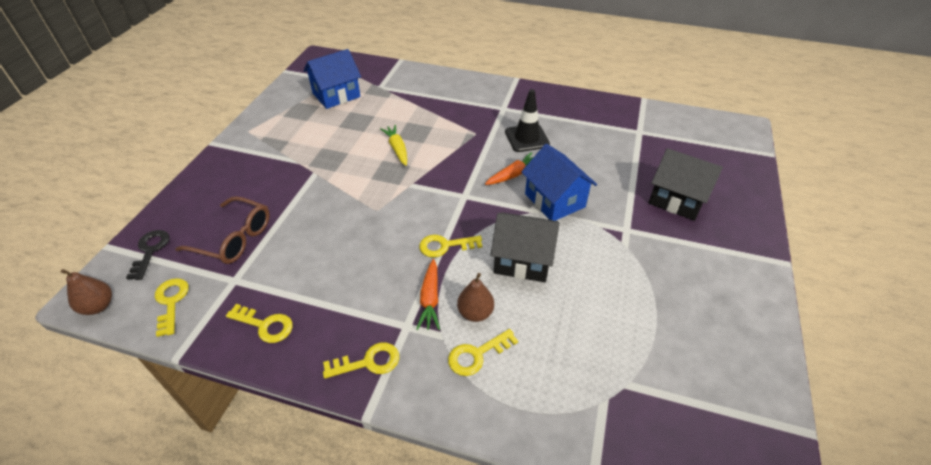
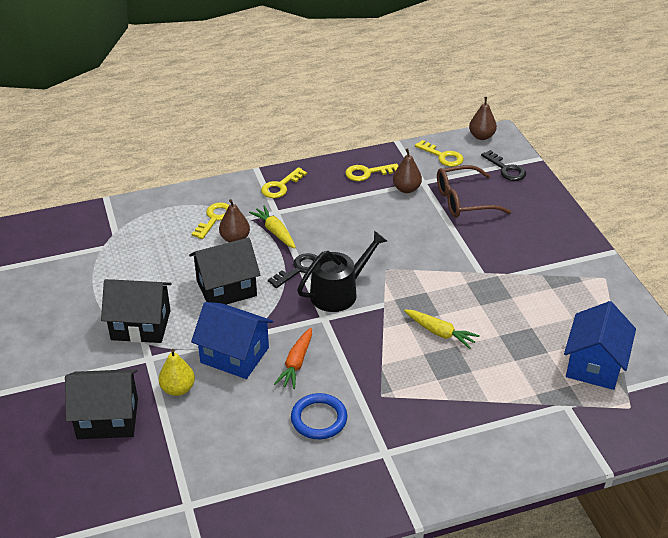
camera: 145 degrees right, 5 degrees down
orange carrot [416,259,440,330] -> yellow carrot [249,205,296,249]
yellow key [419,235,482,258] -> black key [268,253,317,288]
black traffic cone [505,89,550,152] -> blue ring [291,393,347,439]
none -> black house [101,279,172,343]
none -> yellow pear [159,349,195,396]
none -> black watering can [297,231,387,312]
none -> brown pear [393,148,422,193]

